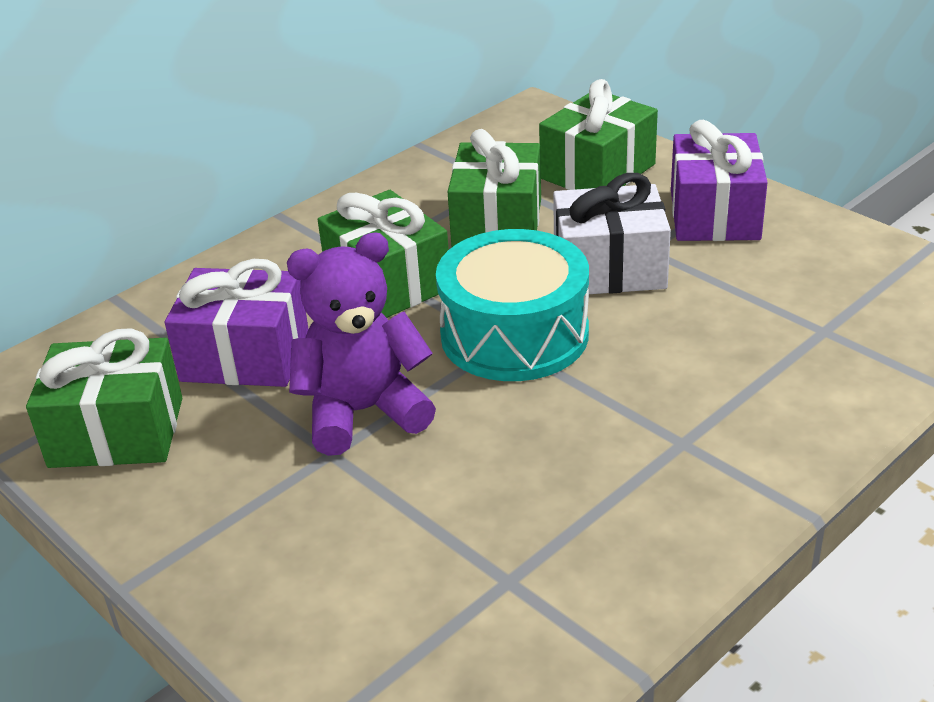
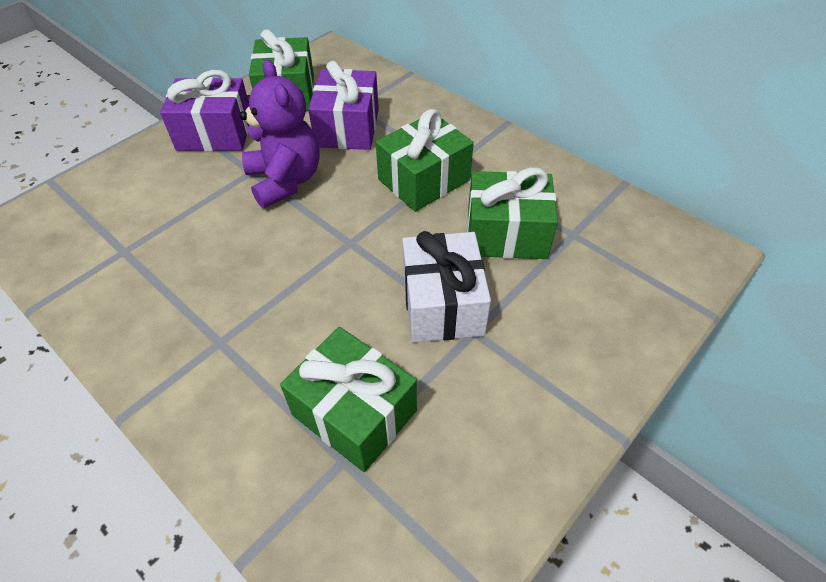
camera: 85 degrees right, 15 degrees up
turquoise drum [436,229,589,381] -> none
green gift [539,79,658,190] -> green gift moved to [280,327,417,472]
purple gift [671,120,768,241] -> purple gift moved to [160,70,249,151]

